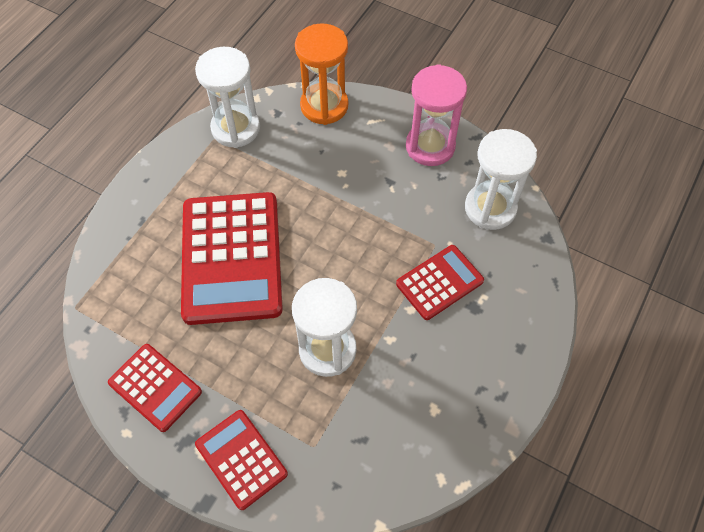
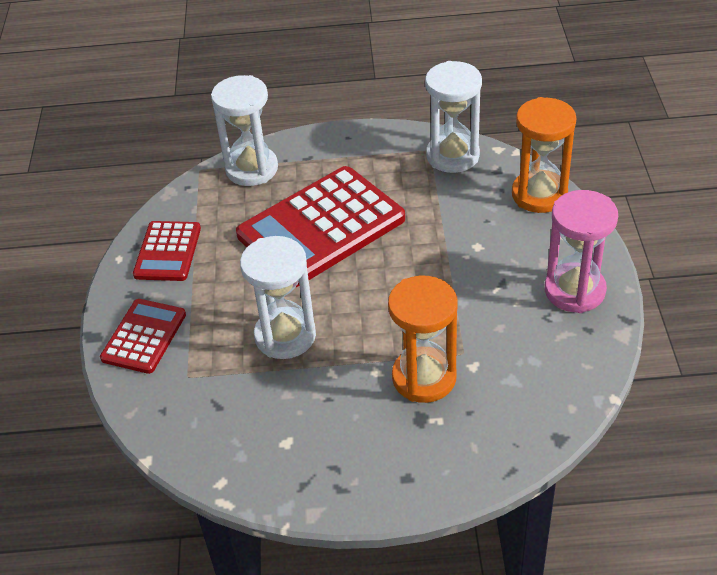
camera: 60 degrees right, 15 degrees down
red calculator [396,245,484,320] -> orange hourglass [388,276,458,403]
white hourglass [465,129,537,230] -> white hourglass moved to [211,75,278,186]

